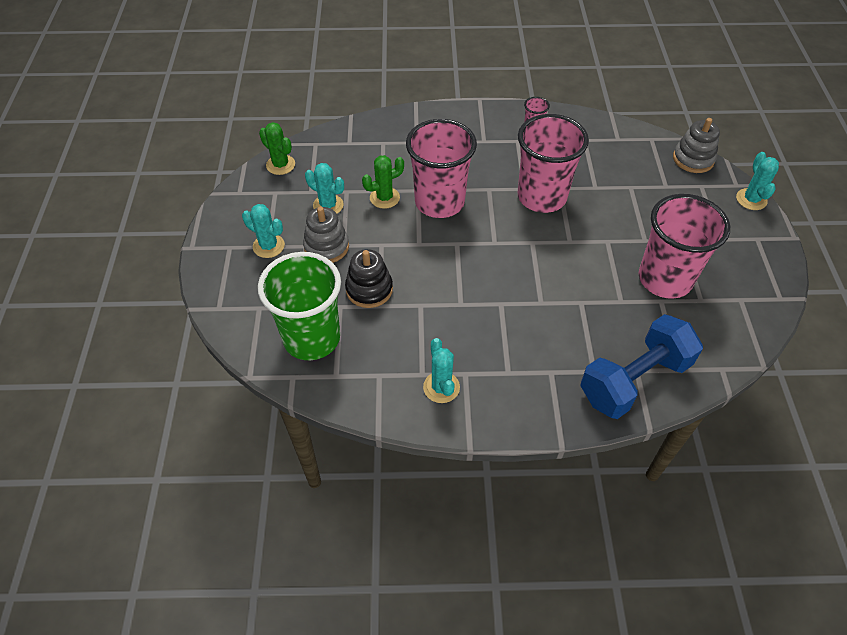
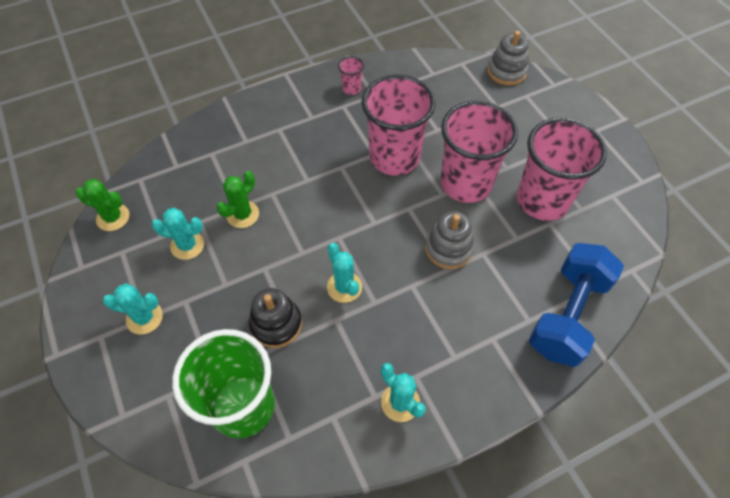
camera: 25 degrees left, 5 degrees up
grey stacking toy [303,206,349,263] -> grey stacking toy moved to [425,211,474,269]
pink cup [406,119,477,218] -> pink cup moved to [440,101,518,203]
turquoise cactus [736,152,779,210] -> turquoise cactus moved to [327,243,362,303]

